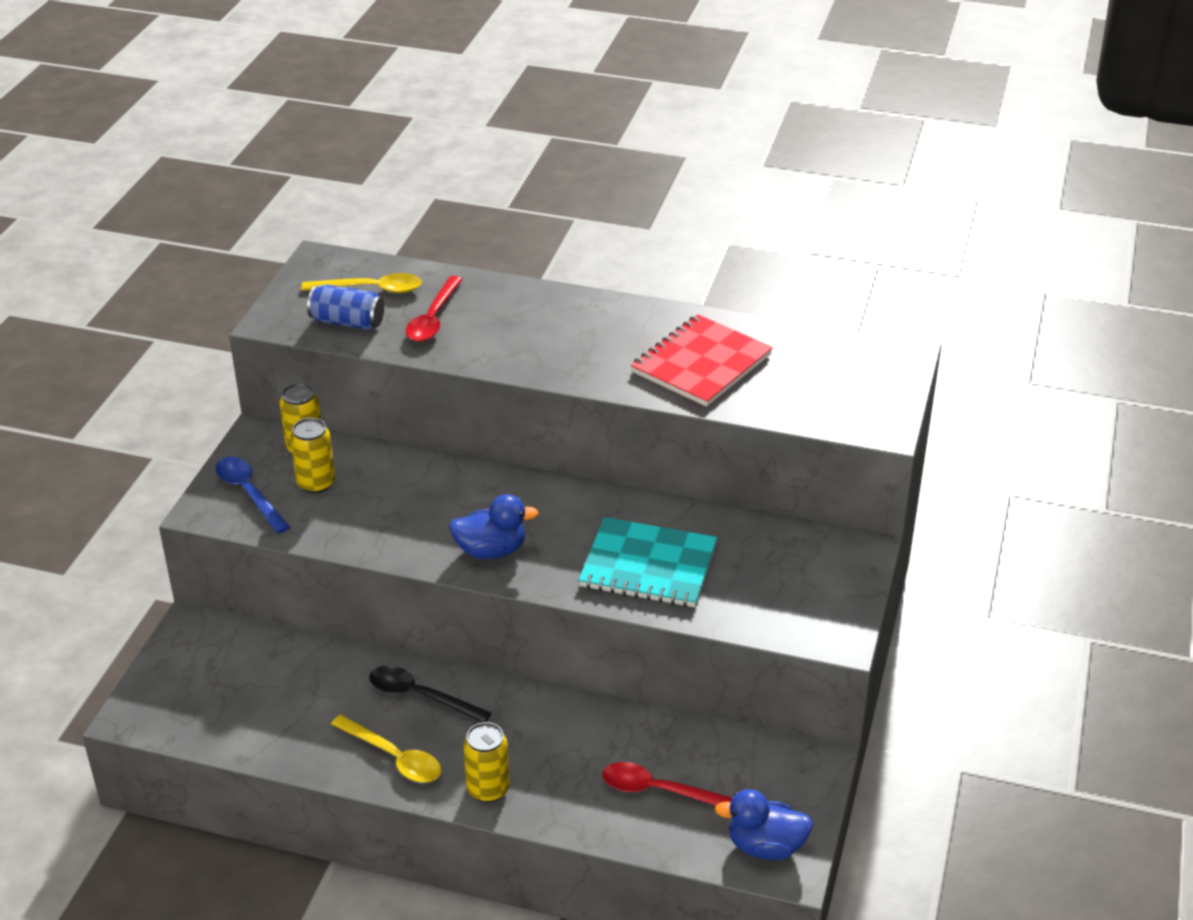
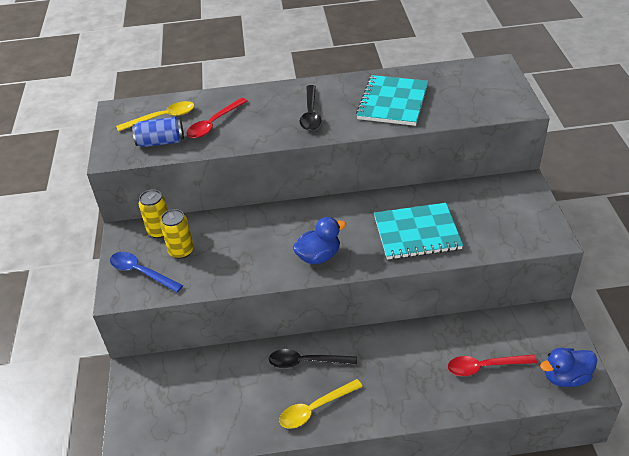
camera: 20 degrees left, 5 degrees up
yellow spoon [331,715,441,783] -> yellow spoon turned 135 degrees clockwise [279,379,363,429]
red spoon [406,276,463,342] -> red spoon turned 45 degrees clockwise [187,98,247,138]
yellow can [463,722,509,803] -> none
red notebook [631,314,773,407] -> turquoise notebook [356,75,428,126]
none -> black spoon [300,85,321,131]

